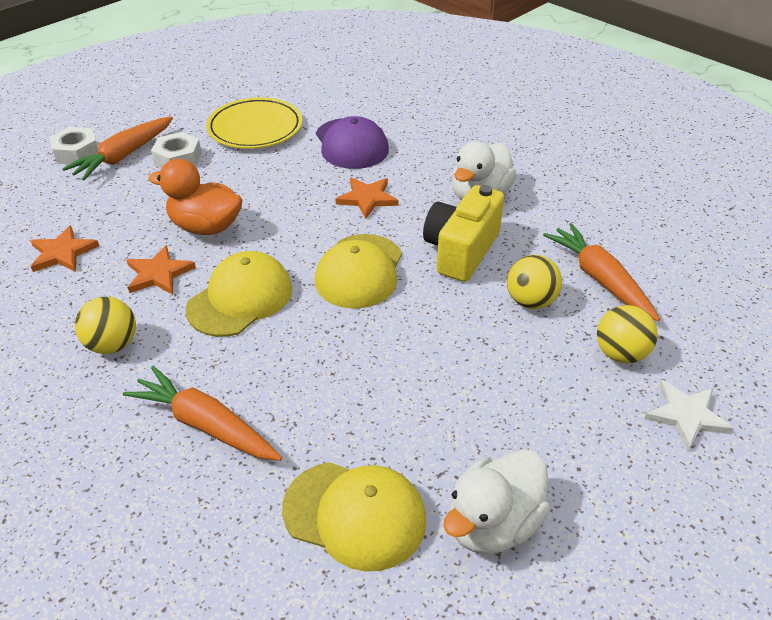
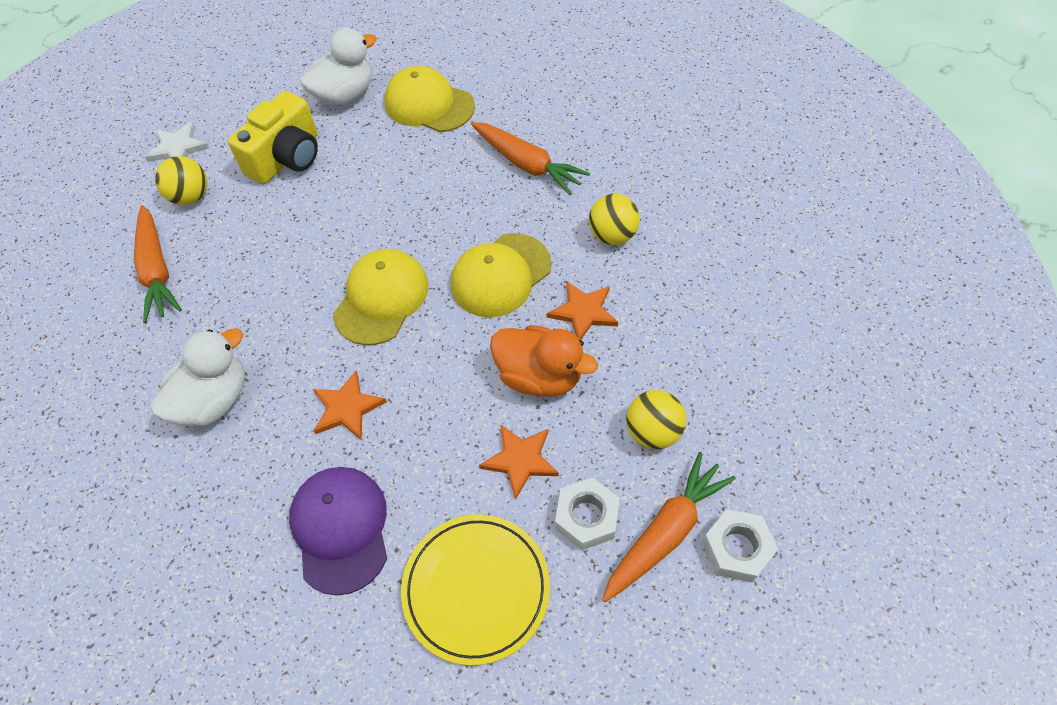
camera: 170 degrees left, 15 degrees up
orange star [31,226,99,272] -> orange star moved to [479,424,559,500]
yellow camera [423,185,504,282] -> yellow camera moved to [228,91,318,184]
yellow ball [507,255,562,309] -> yellow ball moved to [626,390,686,449]

